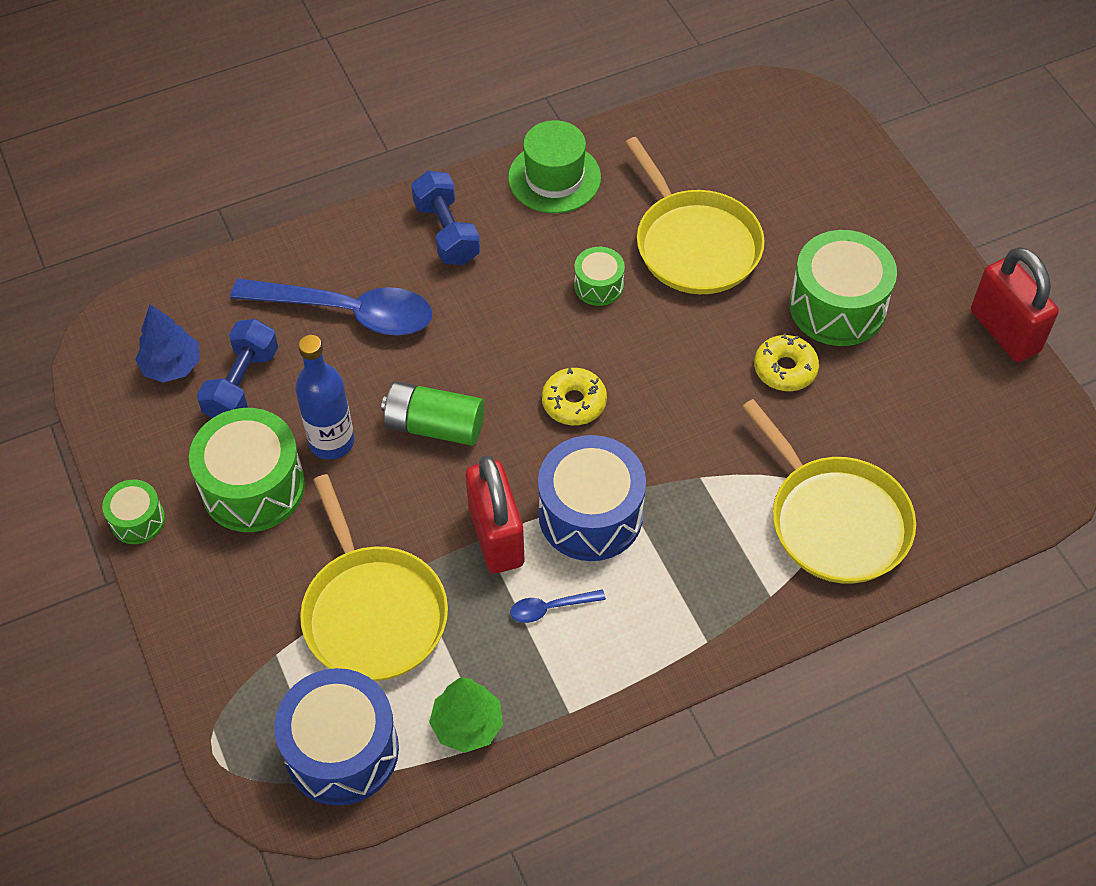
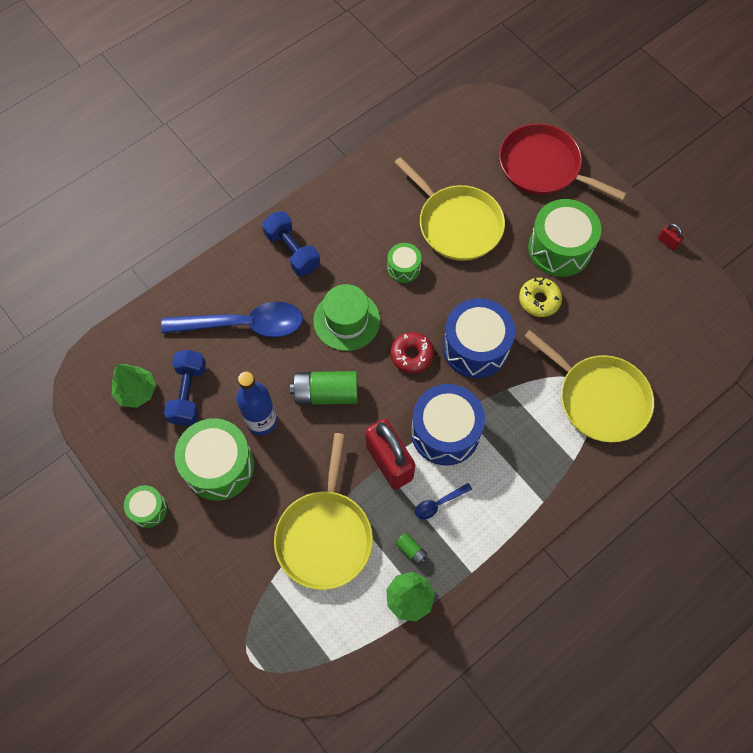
camera: 15 degrees left, 10 degrees up
blue tree [135,304,200,383] -> green tree [112,364,156,408]
blue drum [274,668,399,806] -> blue drum moved to [443,298,515,378]
yellow pan [300,474,448,681] -> yellow pan turned 45 degrees clockwise [274,433,373,590]
green hat [508,120,601,213] -> green hat moved to [313,284,380,351]
yellow donut [542,368,607,425] -> red donut [390,332,434,373]
red padlock [971,247,1059,362] -> red padlock [658,224,684,251], size x0.40
none -> green battery [395,533,427,565]
none -> red pan [499,123,627,201]

